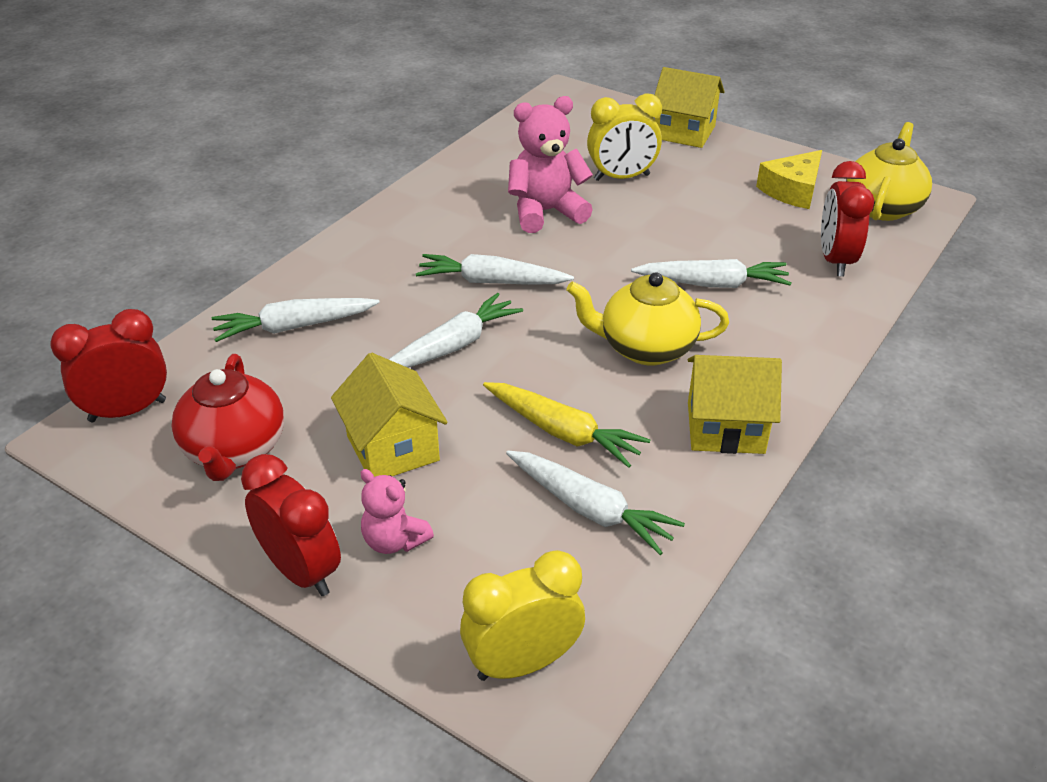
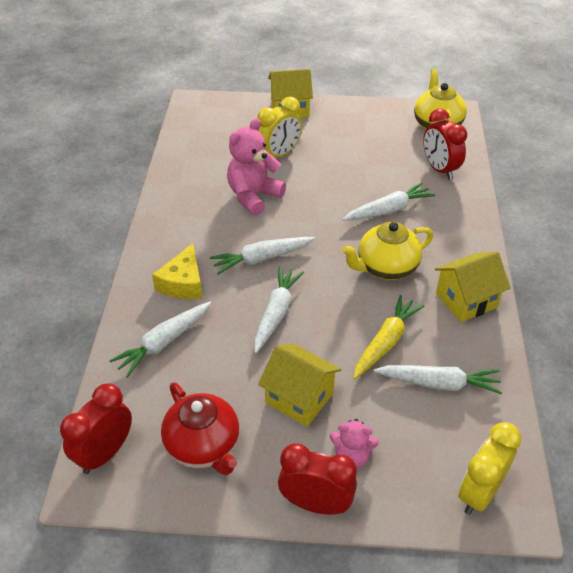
camera: 30 degrees left, 5 degrees up
yellow carrot [483,382,650,468] -> yellow carrot turned 60 degrees counterclockwise [353,295,425,379]
yellow cheese [756,150,822,209] -> yellow cheese moved to [152,243,202,299]

